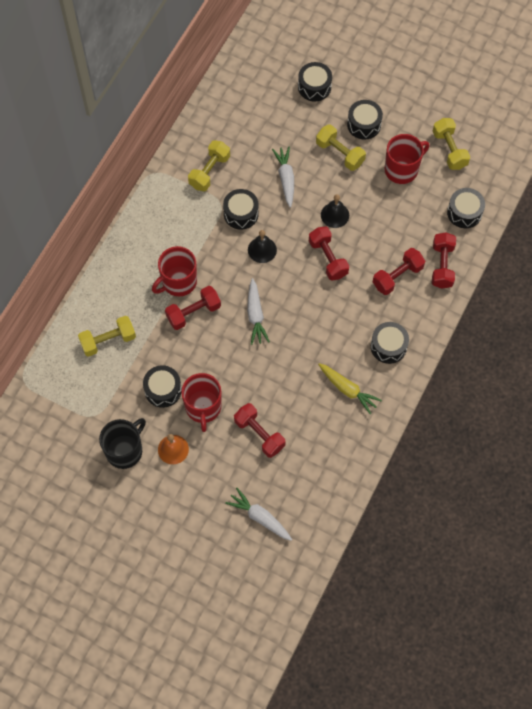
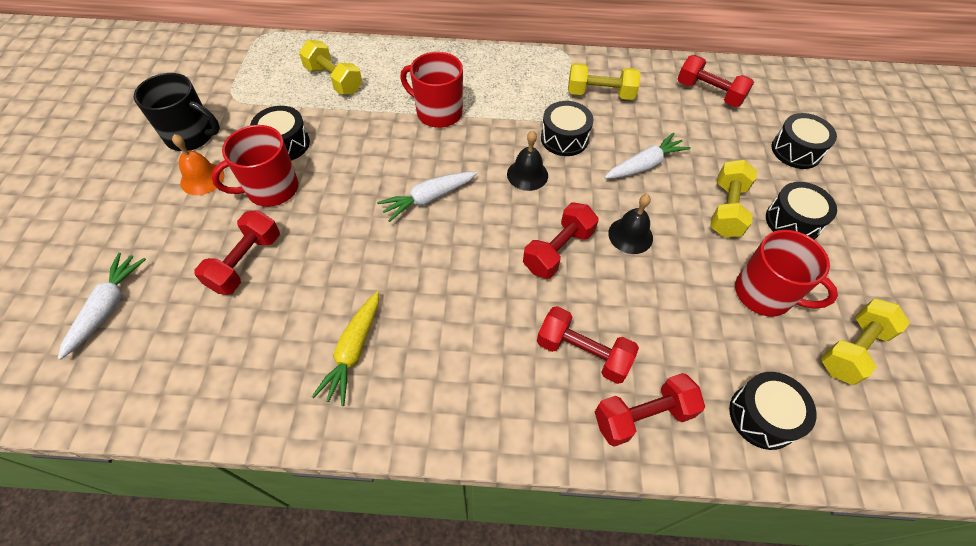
camera: 65 degrees right, 10 degrees down
red dumbbell [165,286,221,330] -> red dumbbell moved to [677,55,754,107]
black drum [371,322,409,364] -> none

